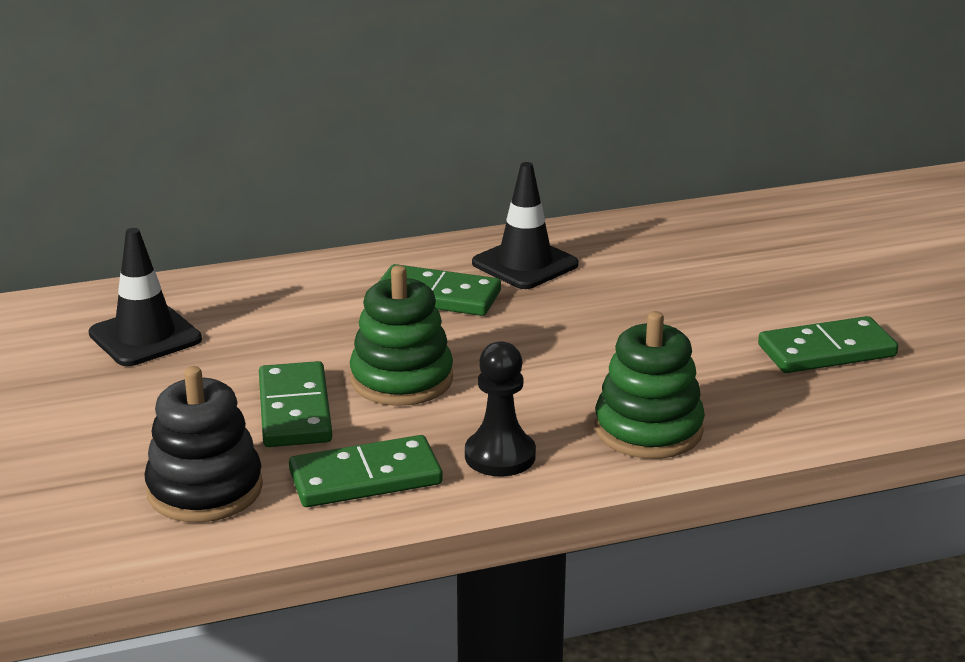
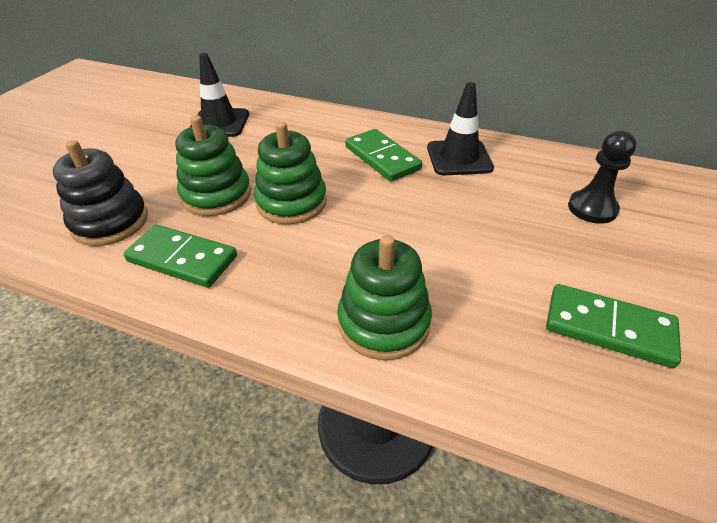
camera: 40 degrees right, 15 degrees up
green domino [259,361,332,447] -> green stacking toy [175,115,251,216]
black pawn [465,341,536,476] -> black pawn moved to [568,131,636,224]

